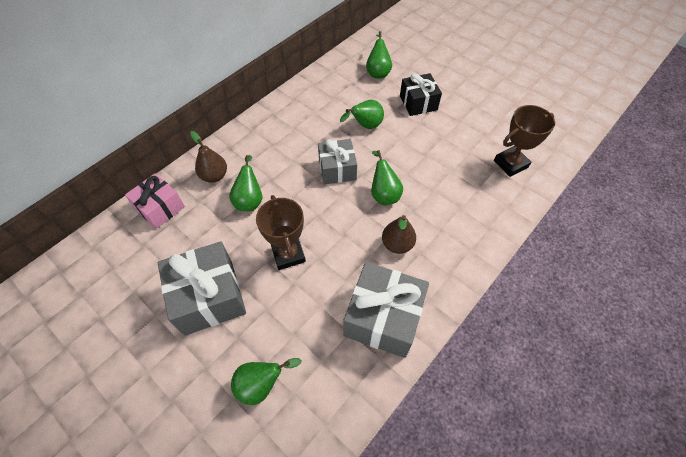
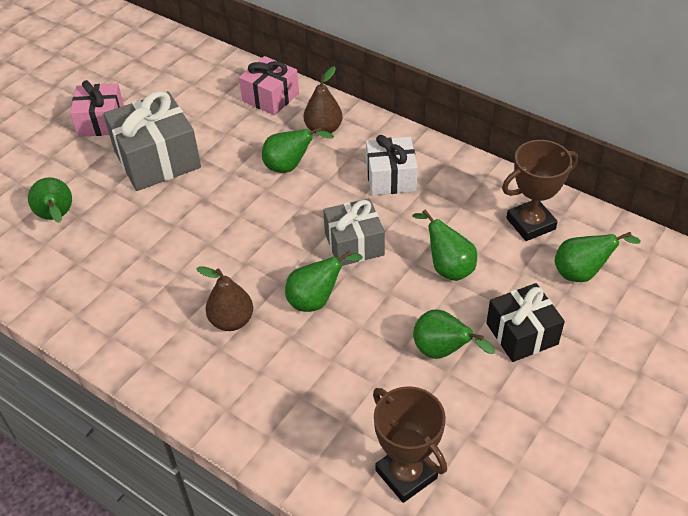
camera: 85 degrees right, 10 degrees down
brown trophy [256,195,306,270] -> brown trophy moved to [502,140,578,241]
grey gift [343,262,429,358] -> none
none -> pink gift [70,80,124,137]
none -> white gift [366,135,418,196]
none -> green pear [413,310,495,359]

